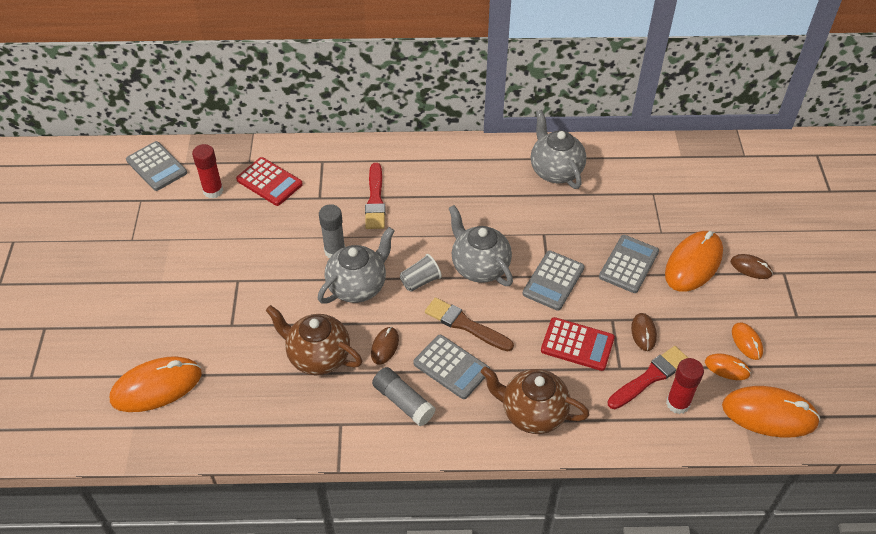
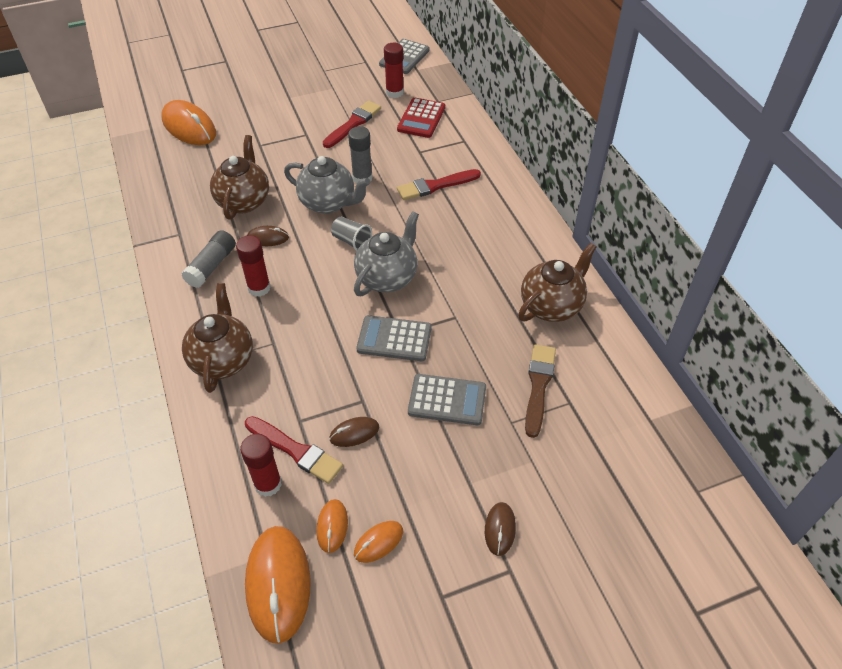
camera: 70 degrees right, 0 degrees up
grey calculator [413,335,490,399] -> red glue stick [236,235,271,297]
brown brush [425,298,514,352] -> brown brush moved to [525,344,556,438]
grey teapot [531,110,586,189] -> brown teapot [518,243,596,322]
red calculator [541,317,615,371] -> none
orange mouse [665,231,723,292] -> none
none -> red brush [323,101,381,148]

